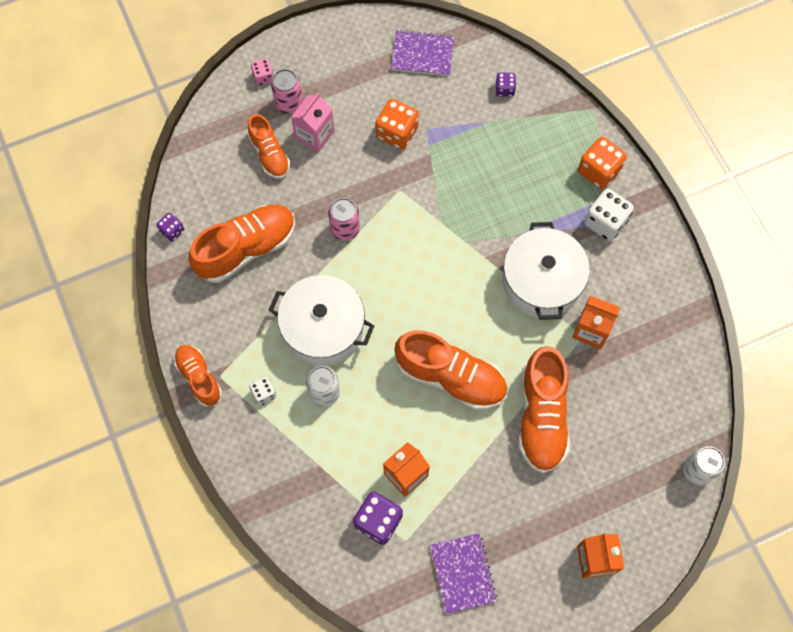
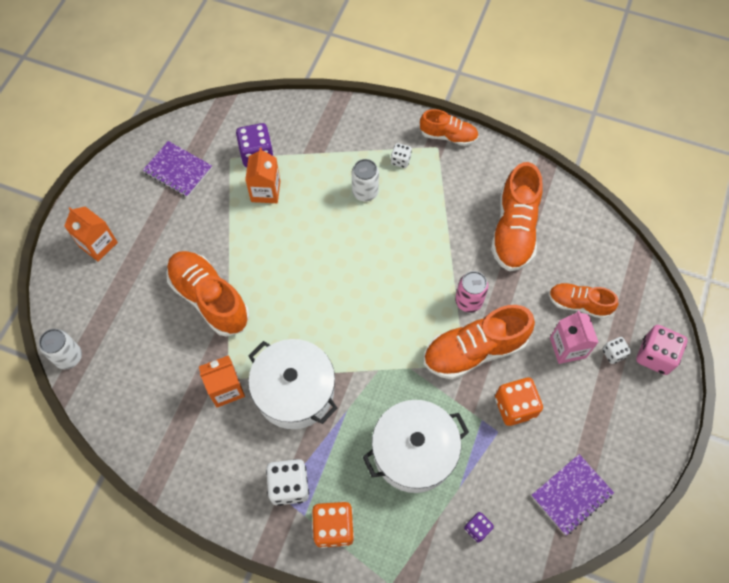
camera: 135 degrees right, 5 degrees down
purple dice [156,212,184,242] -> none
pink dice [251,59,273,86] -> pink dice [636,325,688,375], size x1.79
white pot [269,275,374,366] -> white pot moved to [363,400,469,493]
pink can [271,69,303,114] -> white dice [602,337,631,364]
orange shoe [394,330,507,410] -> orange shoe moved to [424,305,535,380]

